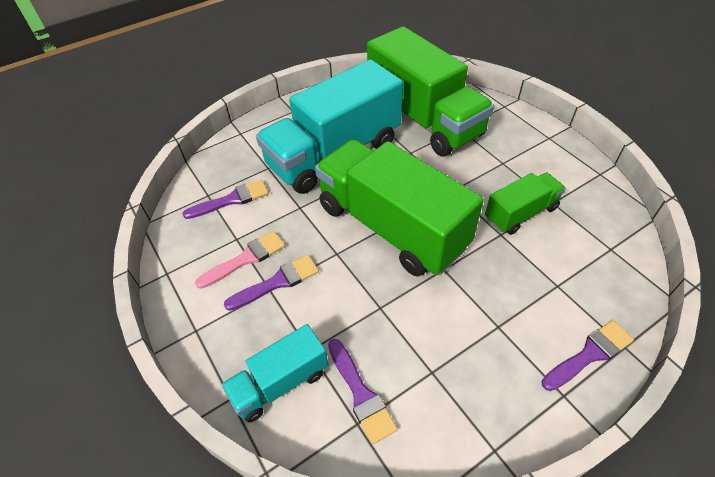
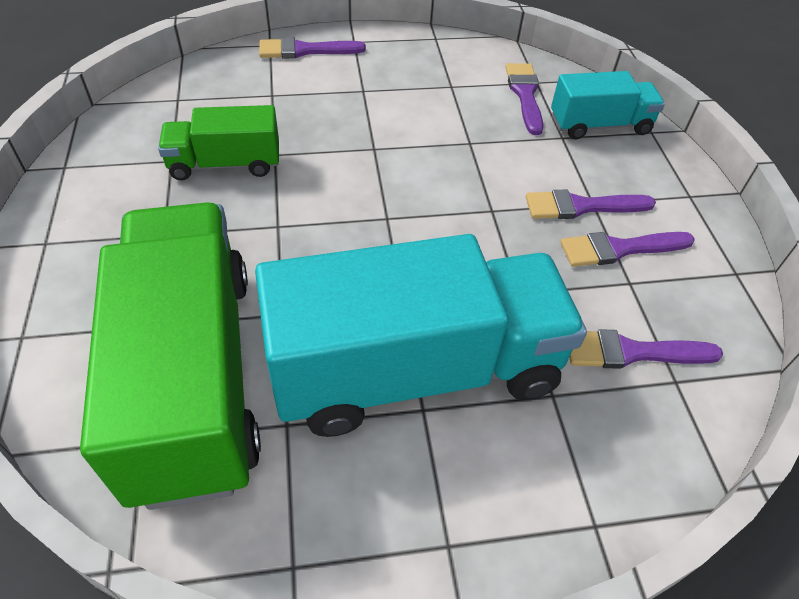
camera: 160 degrees left, 0 degrees up
pink brush [195,231,285,289] -> purple brush [560,232,695,267]
green truck [315,139,484,277] -> none

